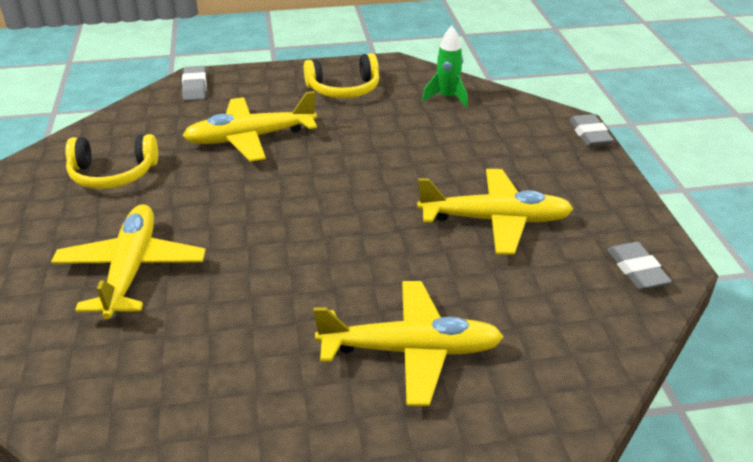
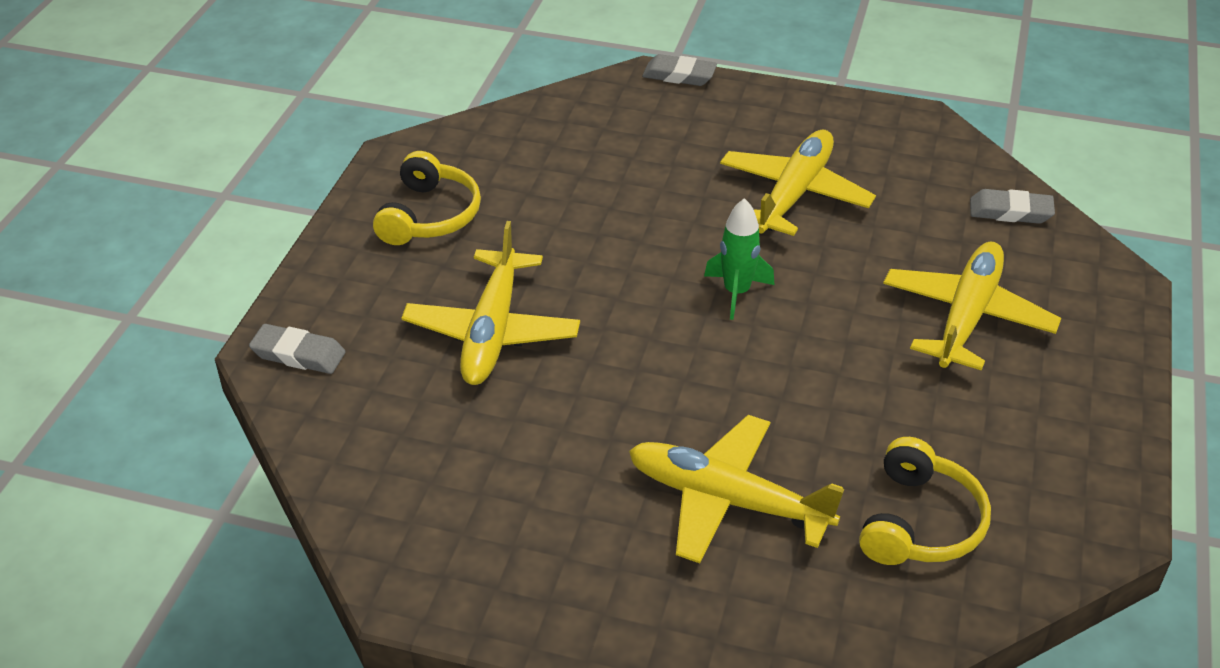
camera: 65 degrees left, 5 degrees up
yellow headphones [65,134,158,189] -> yellow headphones moved to [859,437,991,565]
green rocket [422,26,468,108] -> green rocket moved to [704,198,774,320]
grey eraser [607,242,672,290] -> grey eraser moved to [970,189,1055,224]

